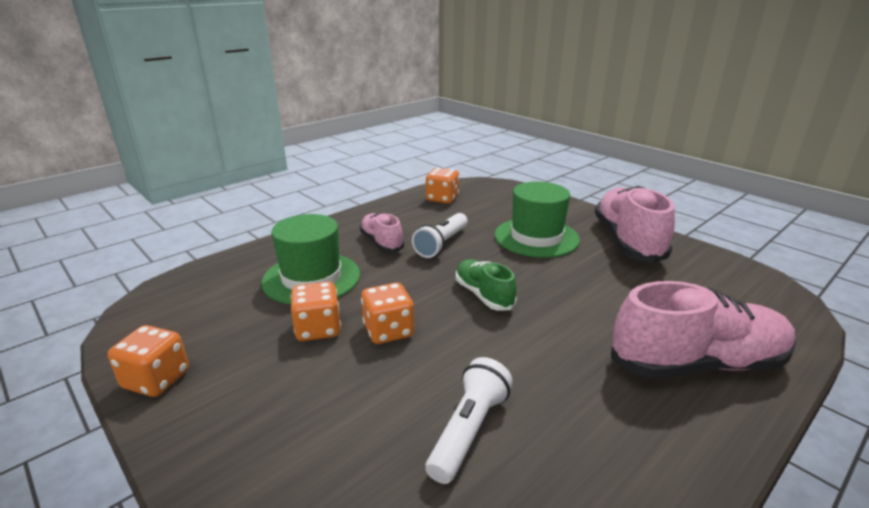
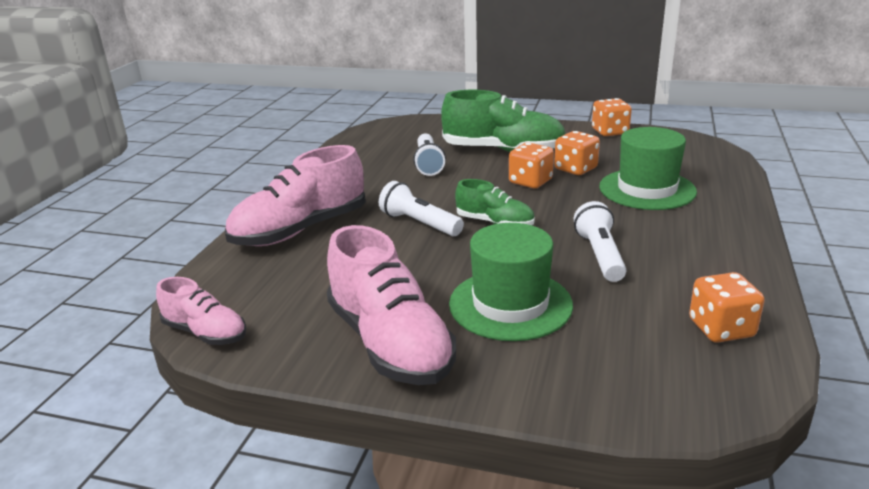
camera: 150 degrees right, 0 degrees up
pink shoe [360,213,404,252] -> pink shoe moved to [156,277,246,345]
none -> white flashlight [379,181,464,236]
none -> green shoe [441,90,566,152]

